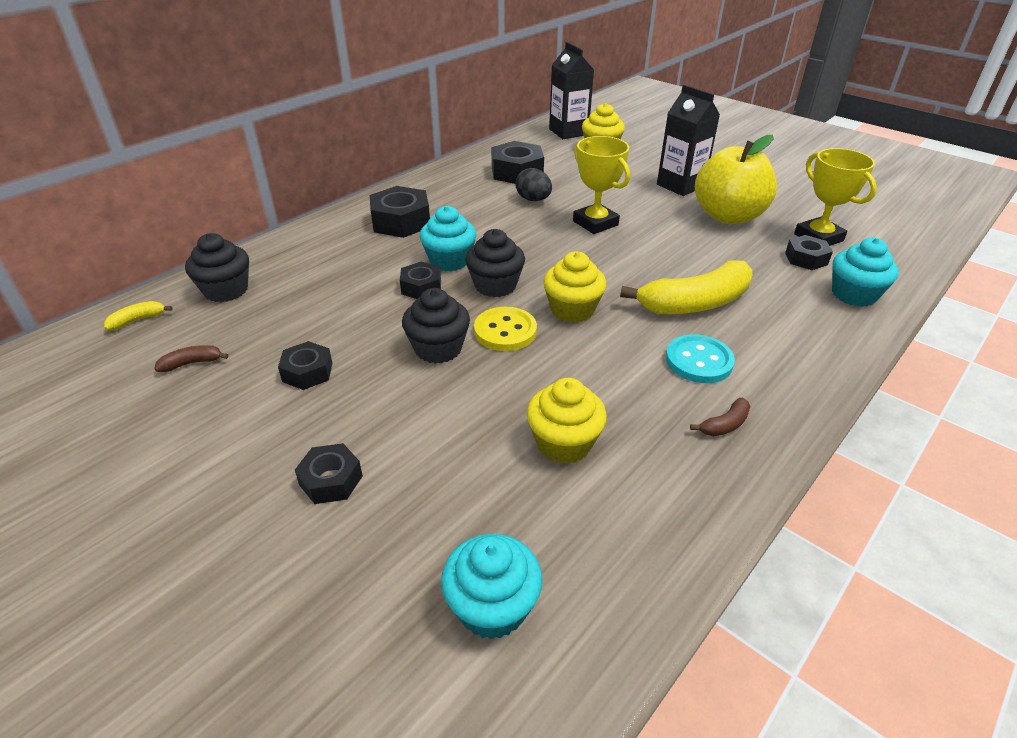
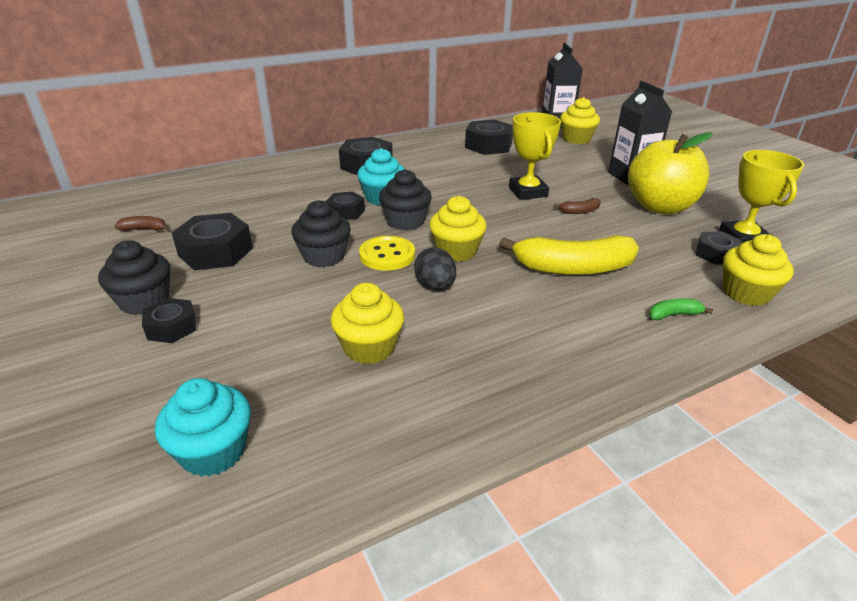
camera: 20 degrees right, 5 degrees down
yellow banana [104,301,172,330] -> none
black cupcake [185,233,249,302] -> black cupcake moved to [98,240,170,315]
black nut [278,341,332,390] -> black nut [171,213,253,270], size x1.66
black egg [515,168,552,201] -> black egg moved to [414,247,456,291]
turquoise button [666,334,735,383] -> none
brown banana [690,398,751,436] -> brown banana moved to [553,198,601,214]
turquoise cupcake [832,238,899,307] -> yellow cupcake [723,234,794,306]
none -> green banana [649,299,713,320]

